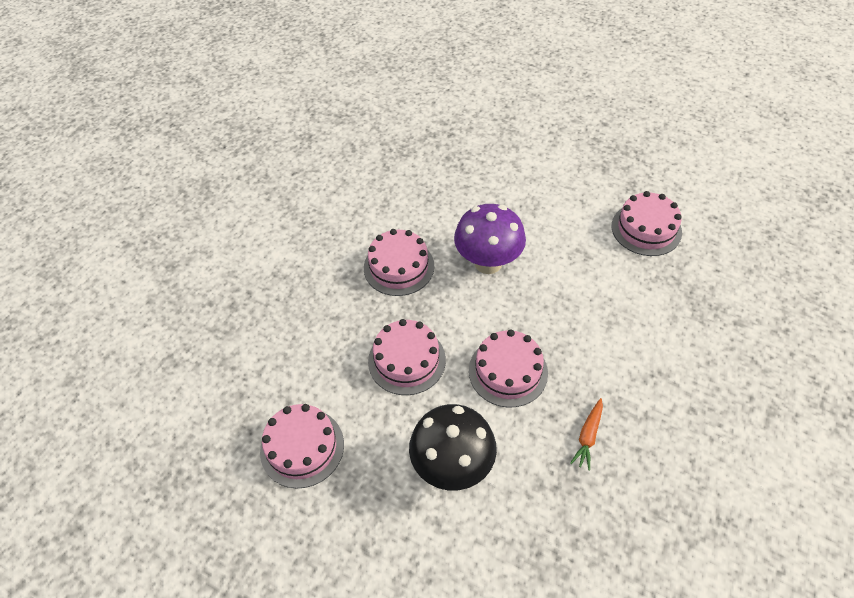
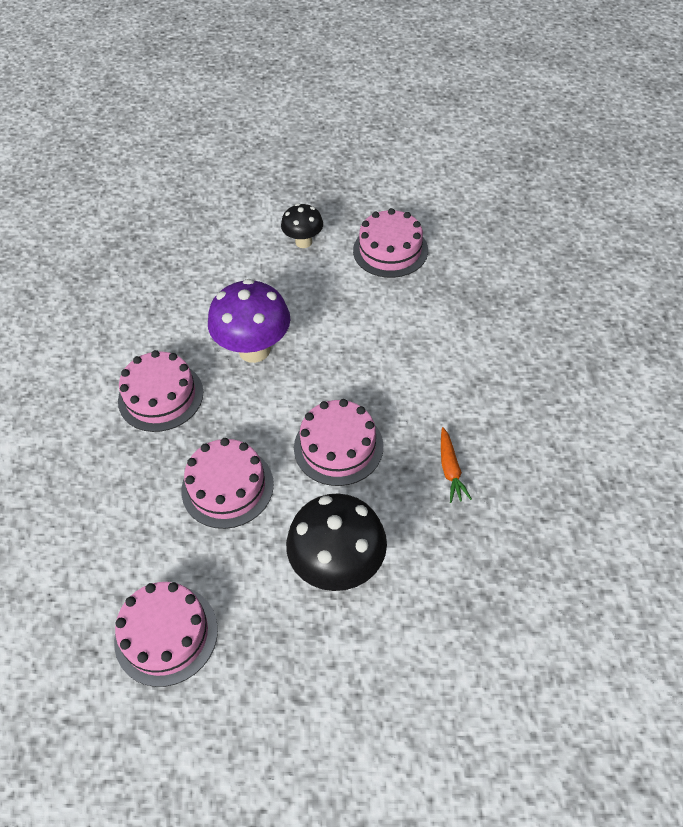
camera: 30 degrees left, 0 degrees up
none -> black mushroom [281,203,323,248]

